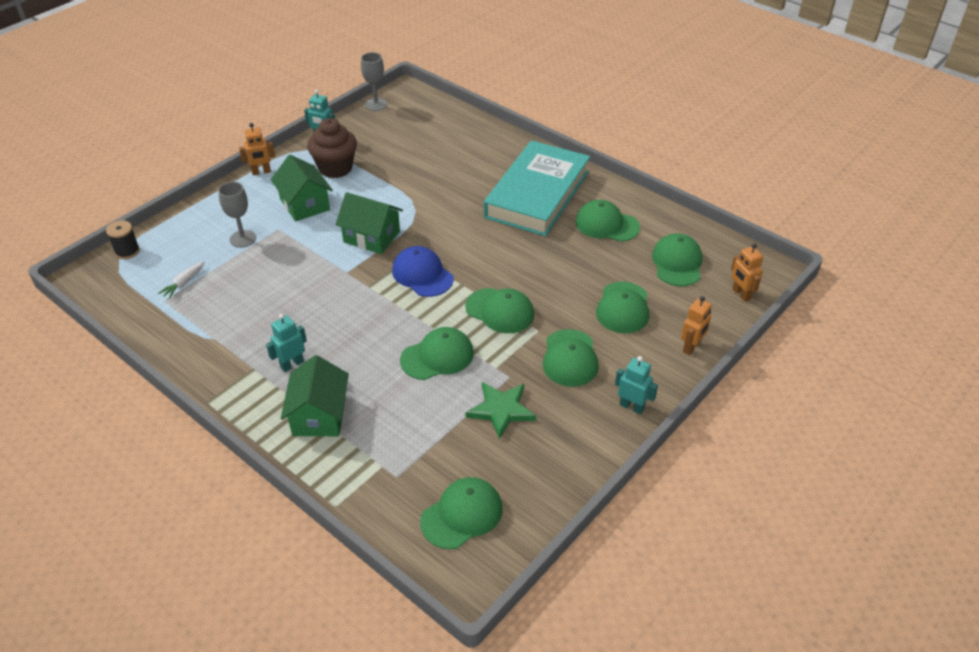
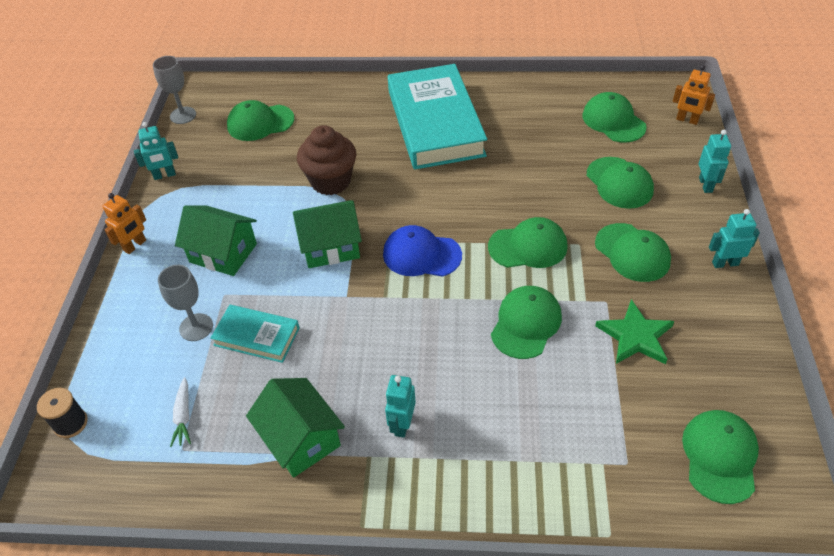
camera: 35 degrees left, 5 degrees up
green house [281,355,349,436] -> green house moved to [246,378,345,478]
brown cupcake [307,118,357,178] -> brown cupcake moved to [297,125,356,195]
green cap [575,200,640,242] -> green cap moved to [227,100,294,141]
orange robot [681,296,712,355] -> turquoise robot [699,130,731,193]
none -> turquoise book [210,305,300,363]

